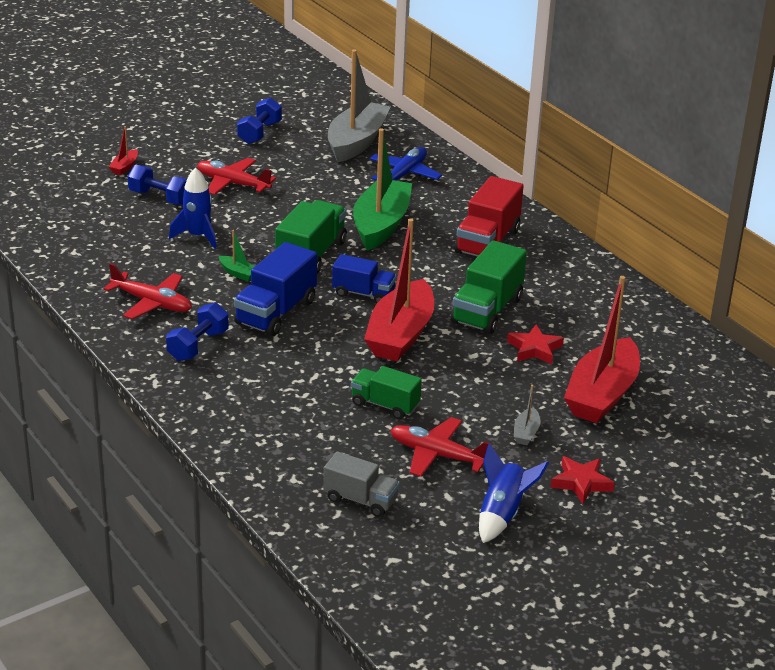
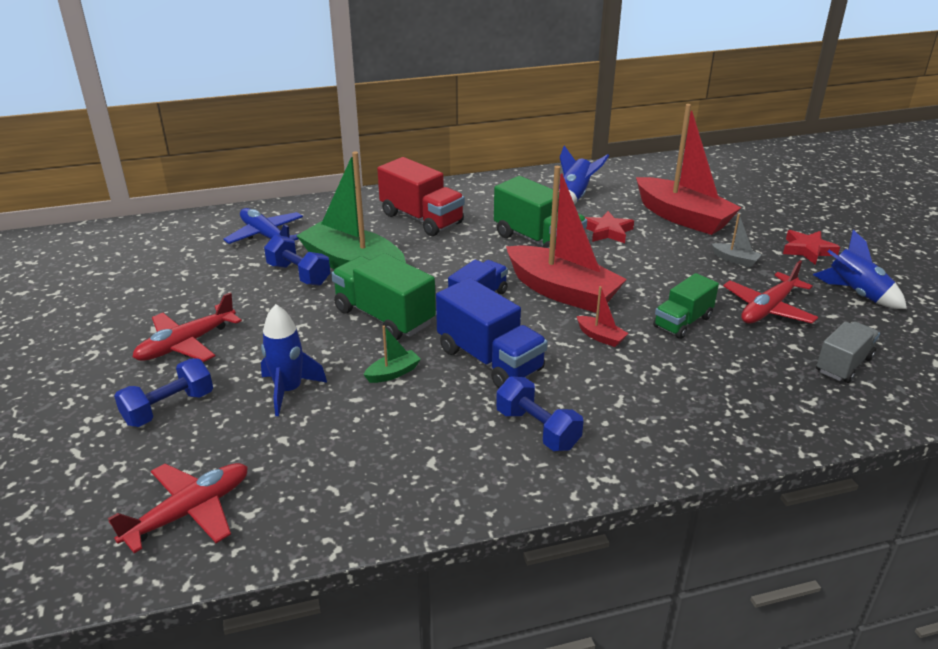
camera: 70 degrees left, 0 degrees up
red plane [103,263,192,319] -> red plane moved to [108,463,248,553]
red boat [109,126,138,175] -> red boat moved to [577,286,629,347]
blue dumbbell [237,97,282,144] -> blue dumbbell moved to [264,235,330,286]
grey boat [328,50,390,162] -> none
none -> blue rocket [559,145,609,204]

